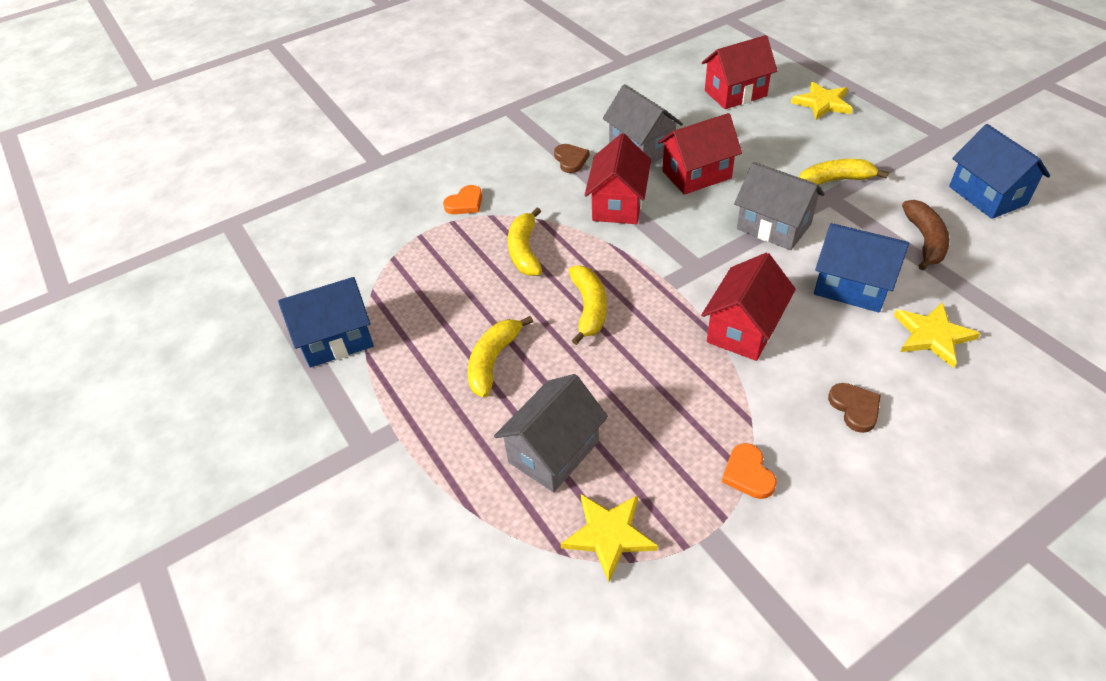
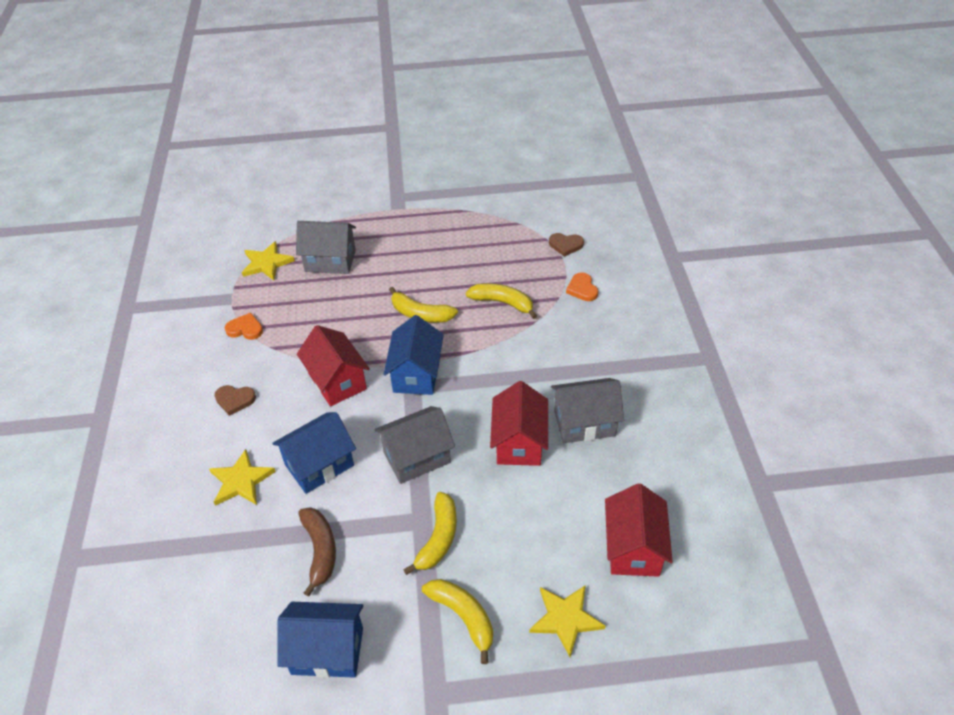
camera: 115 degrees right, 0 degrees up
blue house [278,277,374,367] -> blue house moved to [383,315,444,395]
yellow banana [468,316,533,398] -> yellow banana moved to [422,579,493,664]
grey house [494,374,608,493] -> grey house turned 60 degrees counterclockwise [296,221,356,274]
brown heart [554,144,590,173] -> brown heart moved to [549,233,584,257]
red house [585,133,651,224] -> none
brown banana [902,200,950,271] -> brown banana turned 135 degrees counterclockwise [298,507,336,597]

